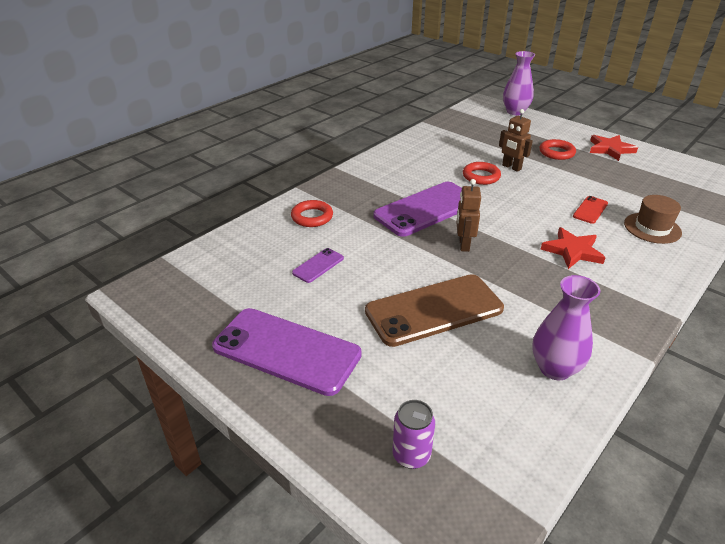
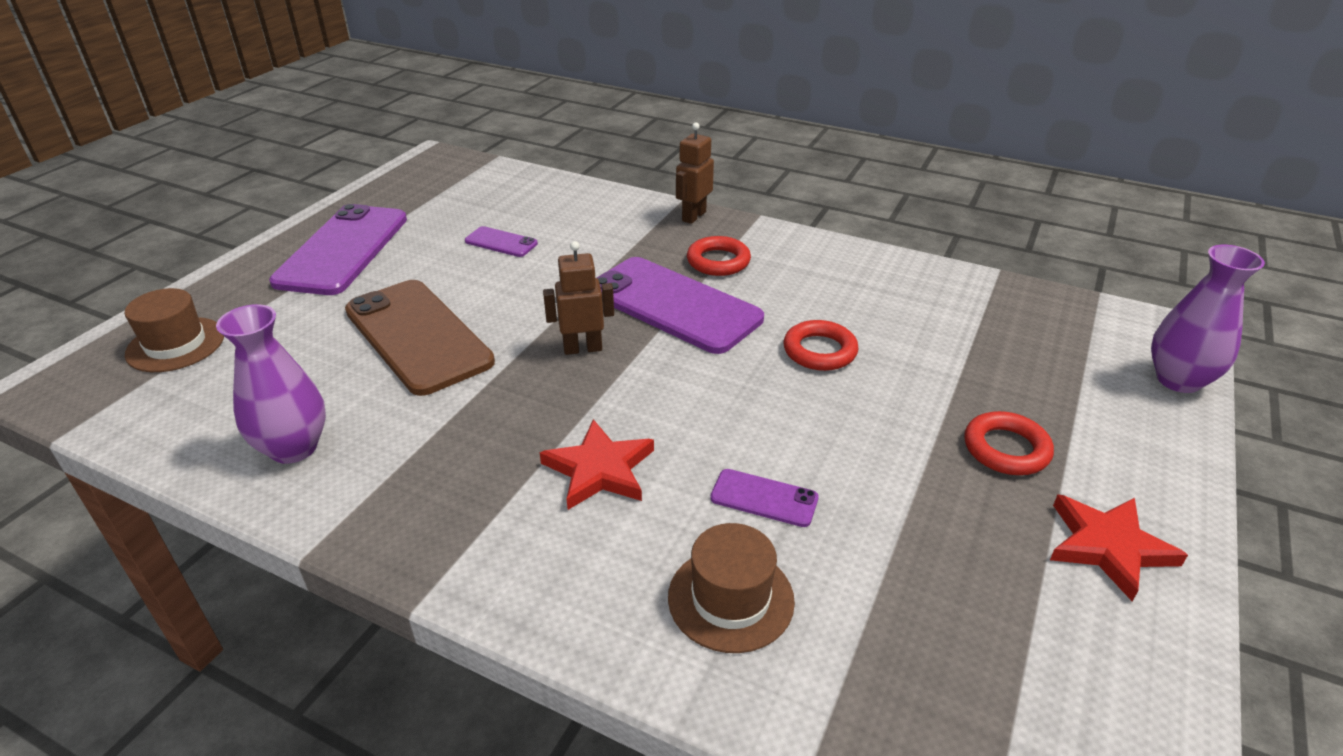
camera: 75 degrees right, 0 degrees up
red ring [291,200,333,227] -> red ring moved to [687,236,751,276]
purple can [393,400,435,469] -> brown hat [125,288,224,372]
brown robot [499,109,533,172] -> brown robot moved to [676,122,714,224]
red phone [573,196,608,224] -> purple phone [710,469,819,527]

